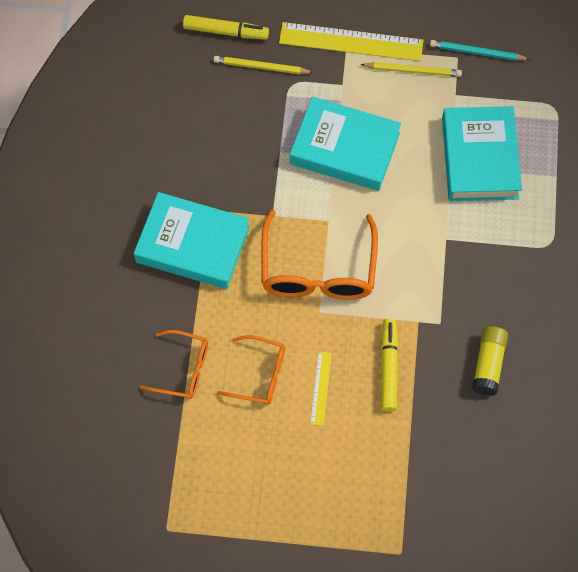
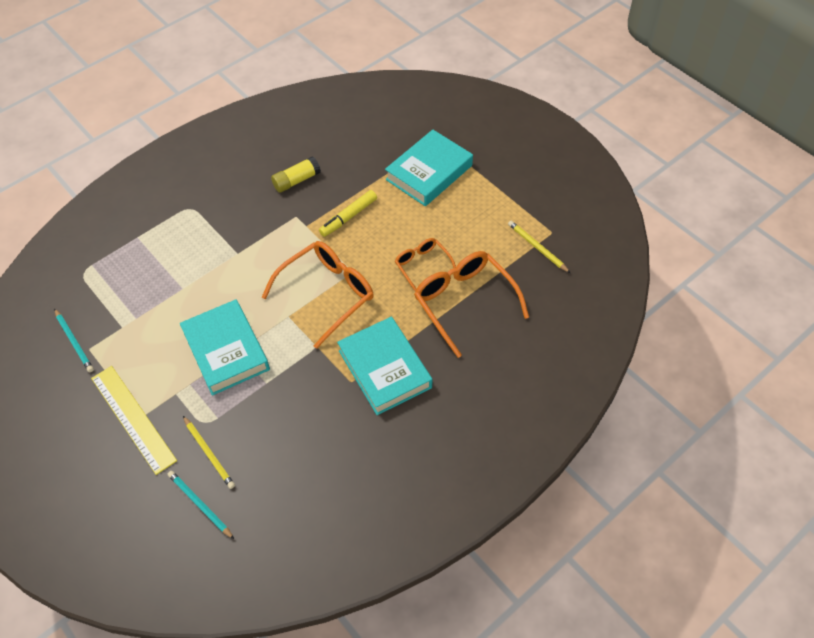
camera: 135 degrees left, 10 degrees down
orange glasses [140,330,208,399] -> orange glasses [414,251,529,358], size x1.76
yellow marker [183,15,269,40] -> turquoise pencil [168,471,234,539]
yellow ruler [310,352,332,426] -> none
yellow pencil [360,62,462,77] -> yellow pencil moved to [508,221,570,273]
turquoise book [442,106,522,201] -> turquoise book moved to [385,129,473,206]

